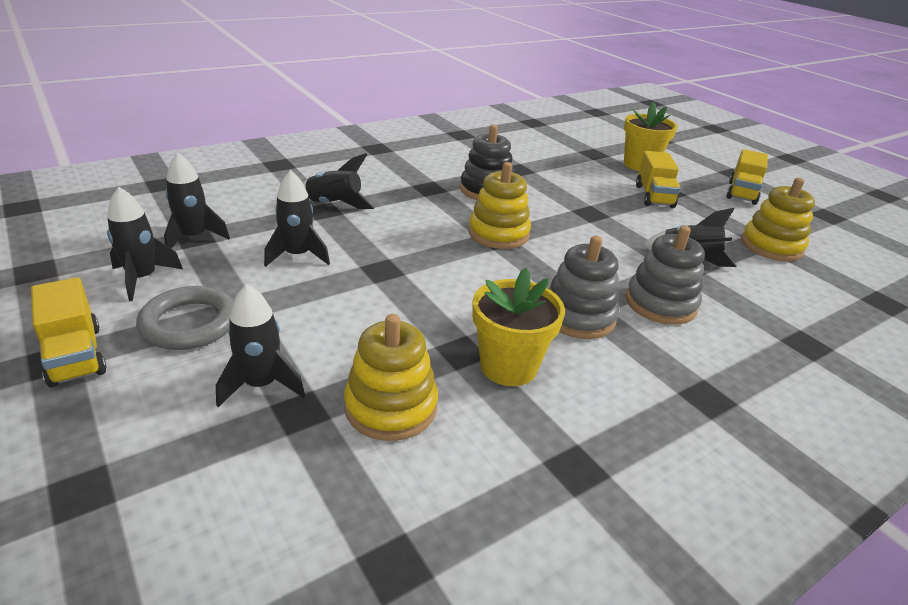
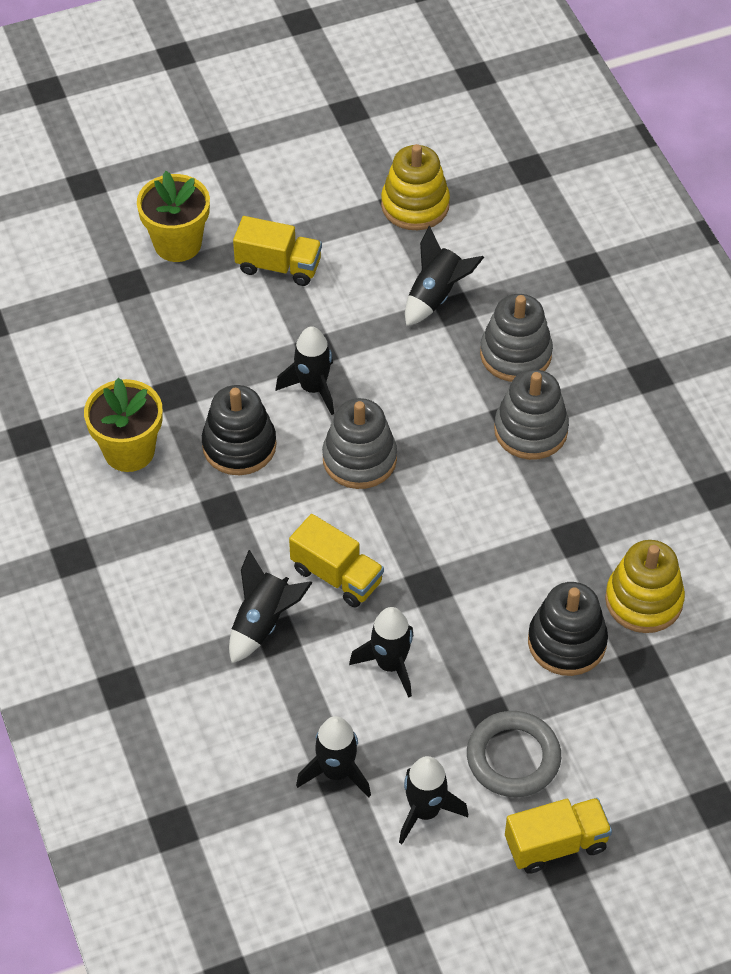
camera: 75 degrees left, 20 degrees up
black rocket [216,284,305,407] -> black rocket moved to [276,326,334,415]
yellow stacking toy [468,162,531,249] -> grey stacking toy [322,398,397,489]
yellow flower pot [472,268,565,386] -> yellow flower pot moved to [84,378,163,472]
yellow truck [726,149,768,205] -> yellow truck moved to [289,514,384,608]
none -> black stacking toy [528,582,608,676]

